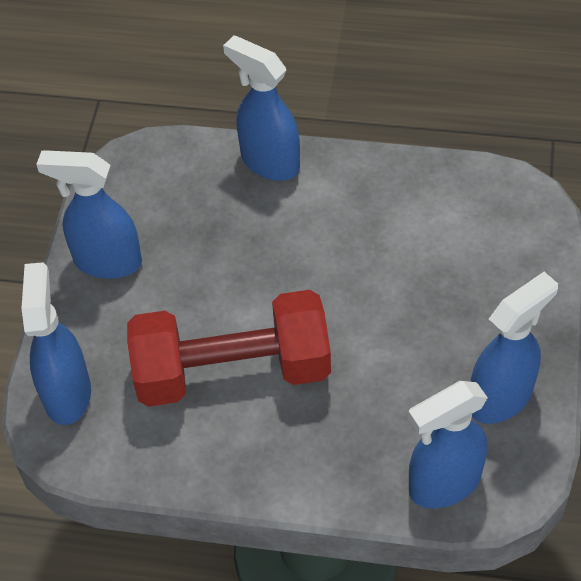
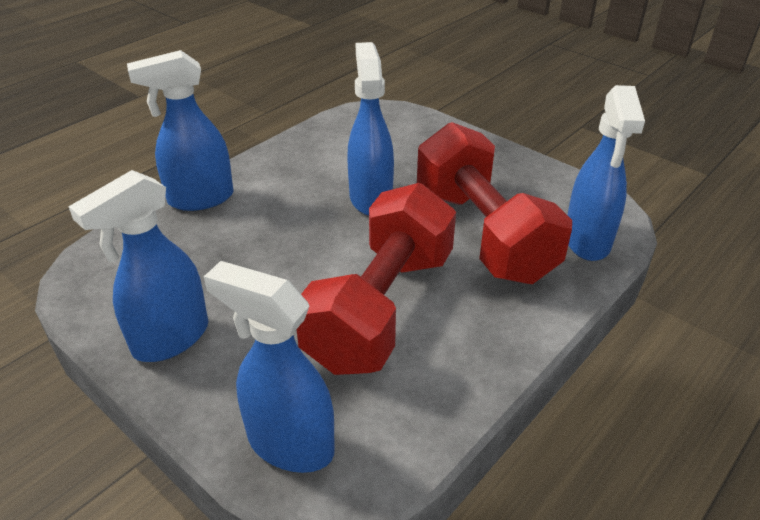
camera: 60 degrees left, 15 degrees down
blue spray bottle [470,272,558,424] -> blue spray bottle moved to [347,42,394,215]
none -> red dumbbell [417,122,572,284]

